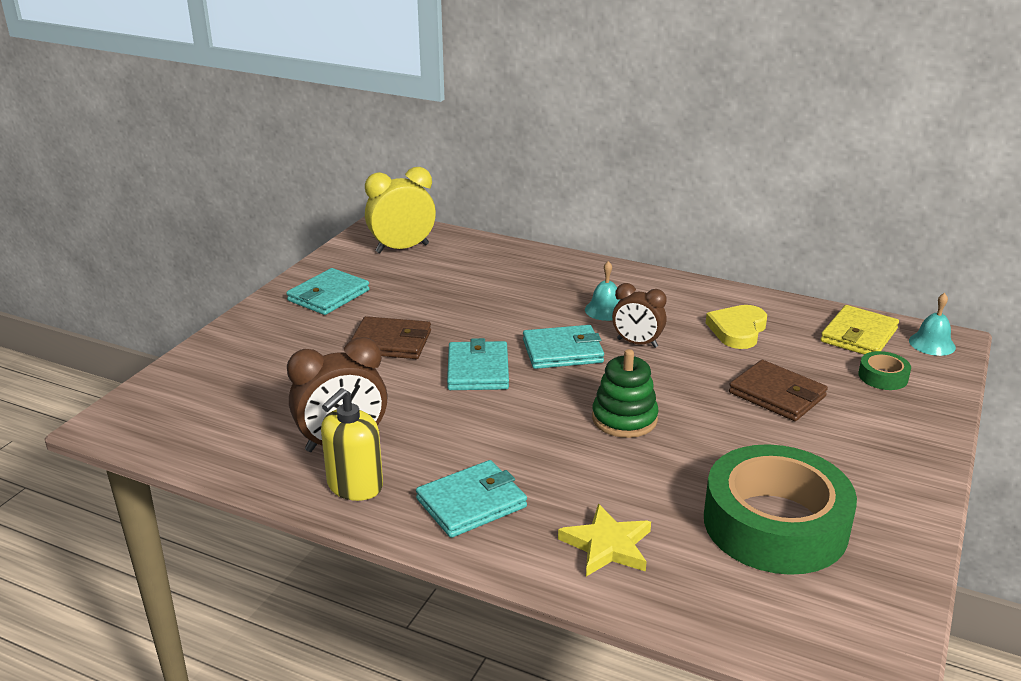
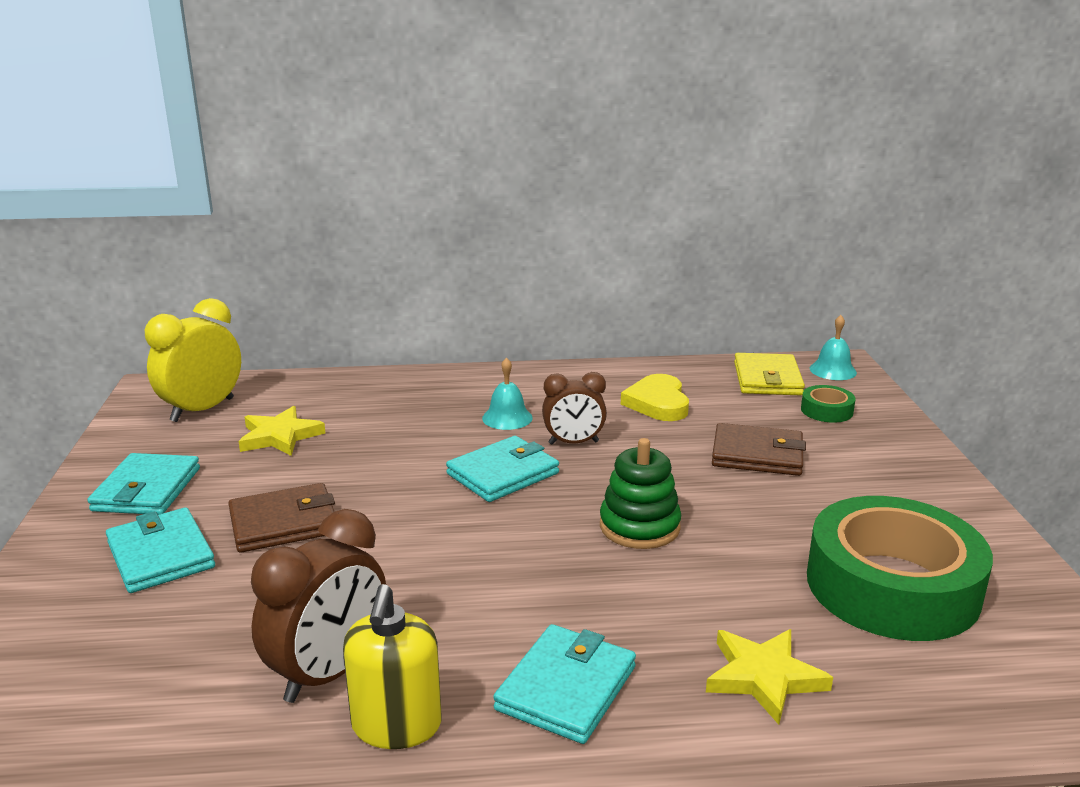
camera: 30 degrees left, 5 degrees down
turquoise wallet [447,338,509,390] -> turquoise wallet moved to [106,507,215,593]
none -> yellow star [239,406,325,456]

